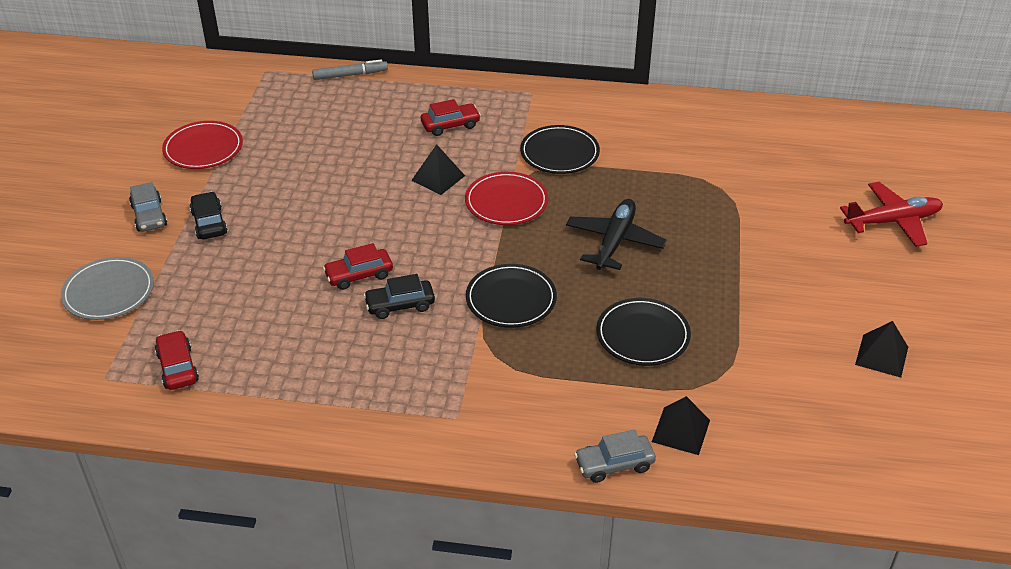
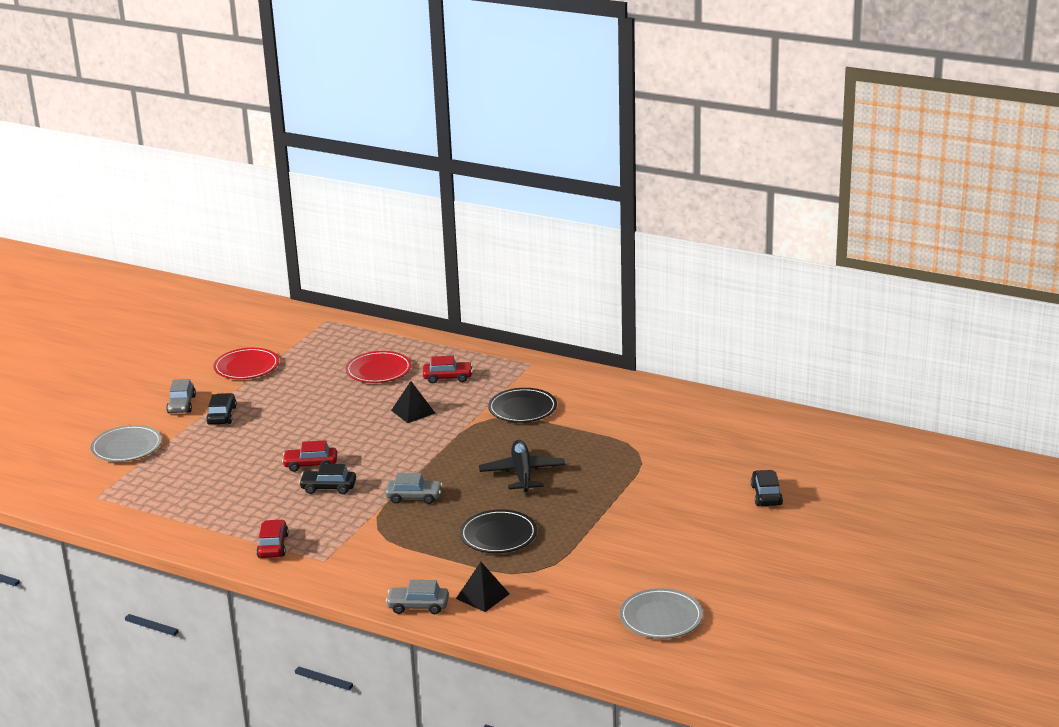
camera: 20 degrees right, 15 degrees down
red car [155,330,199,390] -> red car moved to [256,519,289,558]
grey marker [312,59,388,80] -> none
red plate [465,172,548,225] -> red plate moved to [346,351,412,383]
black plate [466,264,557,328] -> grey car [385,473,443,504]
black plane [566,199,667,270] -> black plane turned 45 degrees counterclockwise [479,440,565,492]
red plane [840,182,943,247] -> black car [751,470,783,506]
black pyramid [855,321,908,378] -> none
none -> grey plate [620,588,703,639]

